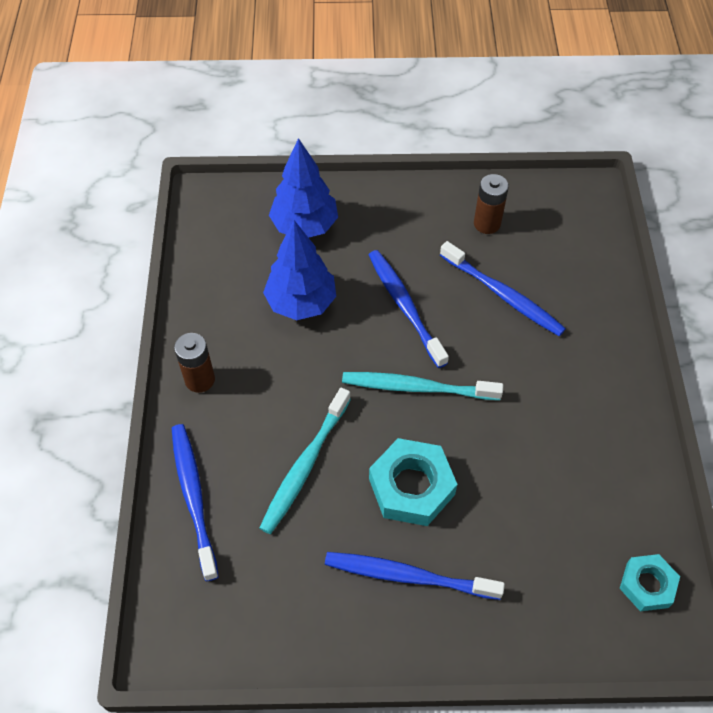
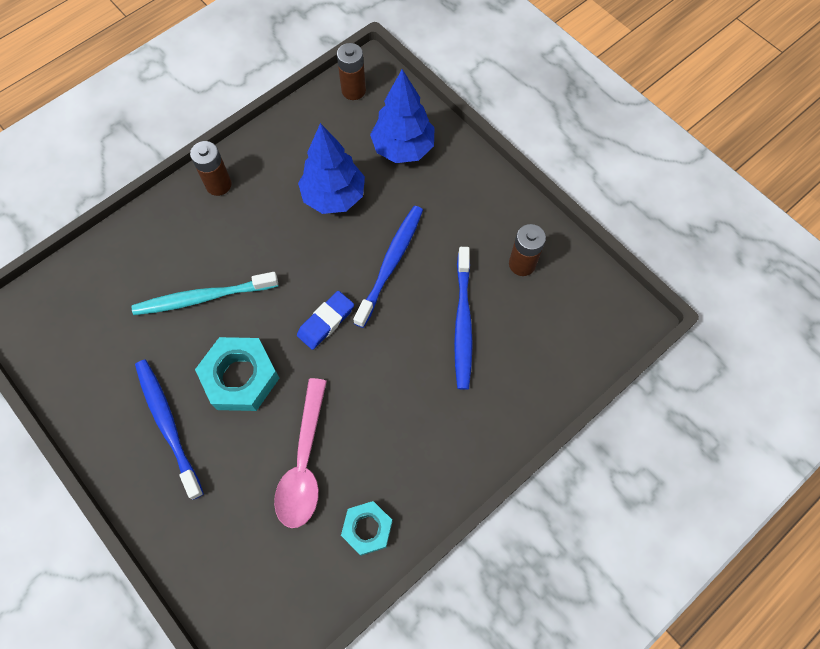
camera: 50 degrees right, 10 degrees up
blue toothbrush [172,424,219,581] -> none
turquoise toothbrush [342,372,503,400] -> blue eraser [297,291,354,350]
turquoise nut [620,554,680,611] -> turquoise nut moved to [341,501,393,556]
none -> pink spoon [274,378,327,528]
none -> brown battery [337,43,366,100]

